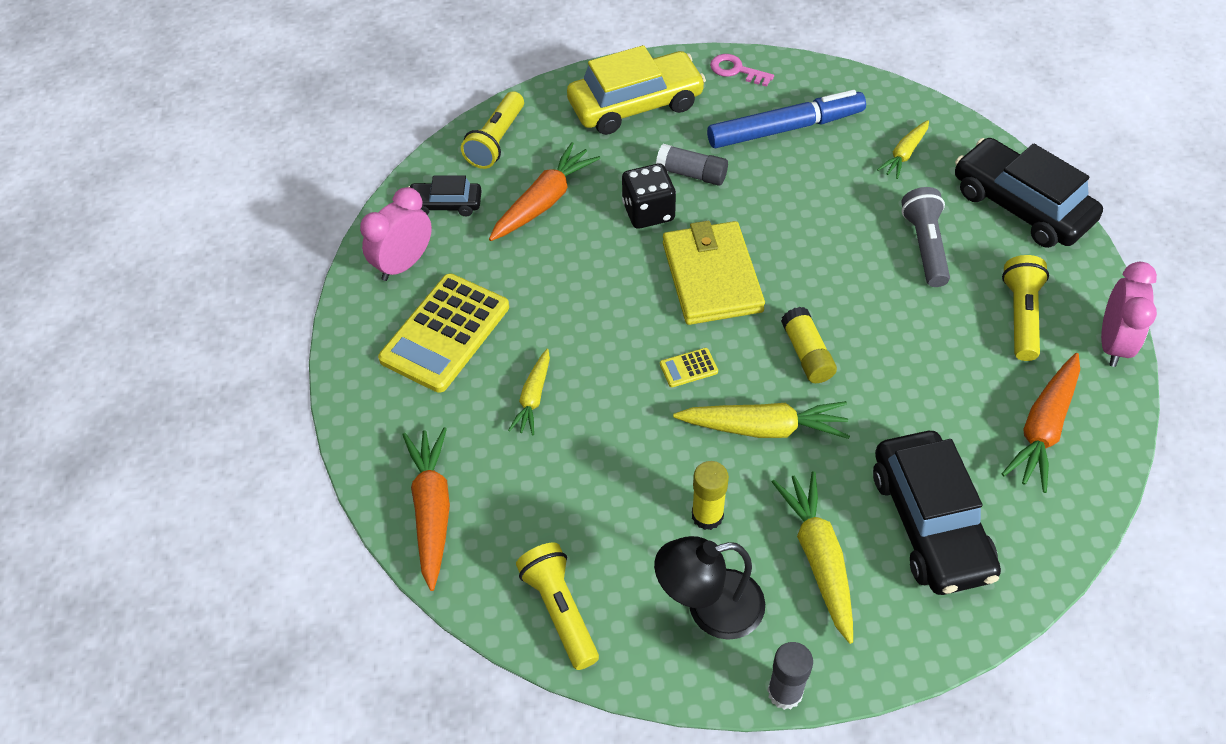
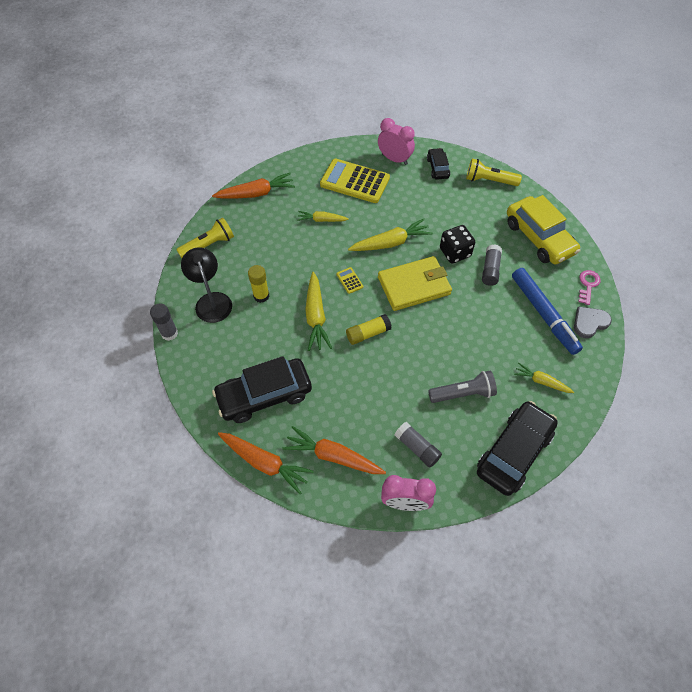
camera: 80 degrees right, 5 degrees up
orange carrot [489,142,601,241] -> orange carrot moved to [218,432,314,494]
yellow carrot [772,471,853,644] -> yellow carrot moved to [348,219,433,251]
yellow flashlight [1002,255,1049,361] -> grey glue stick [395,422,442,467]
none -> grey heart [574,306,612,338]

